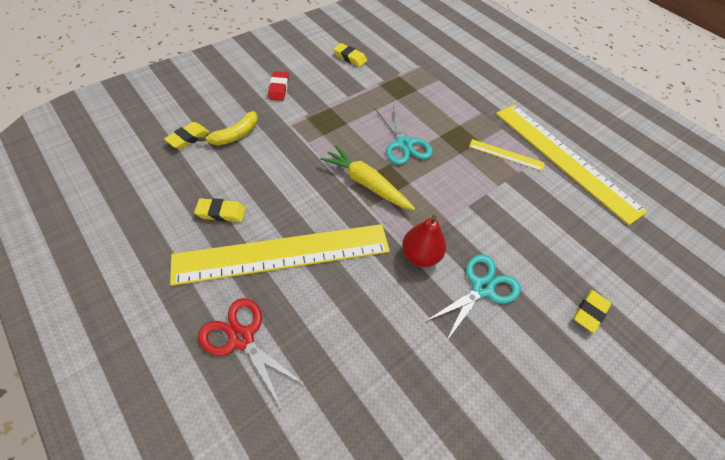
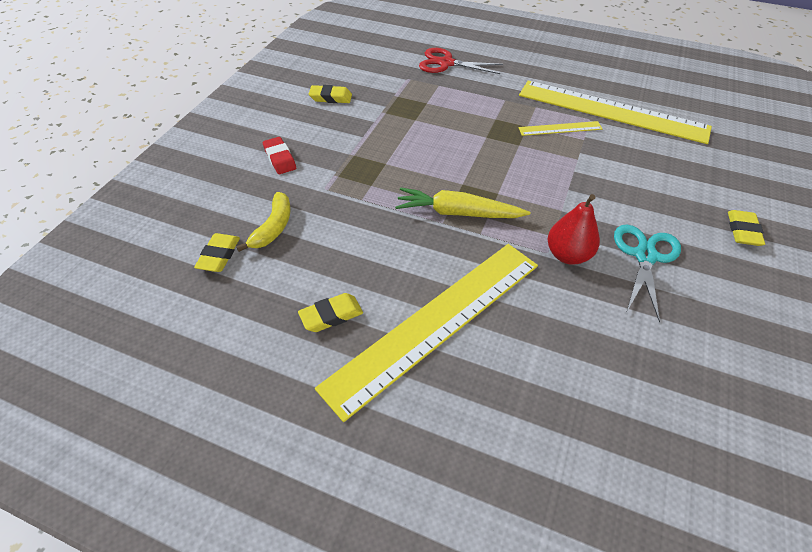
camera: 25 degrees left, 5 degrees down
red scissors [198,298,306,409] -> red scissors moved to [419,48,503,74]
turquoise scissors [375,104,433,165] -> none

